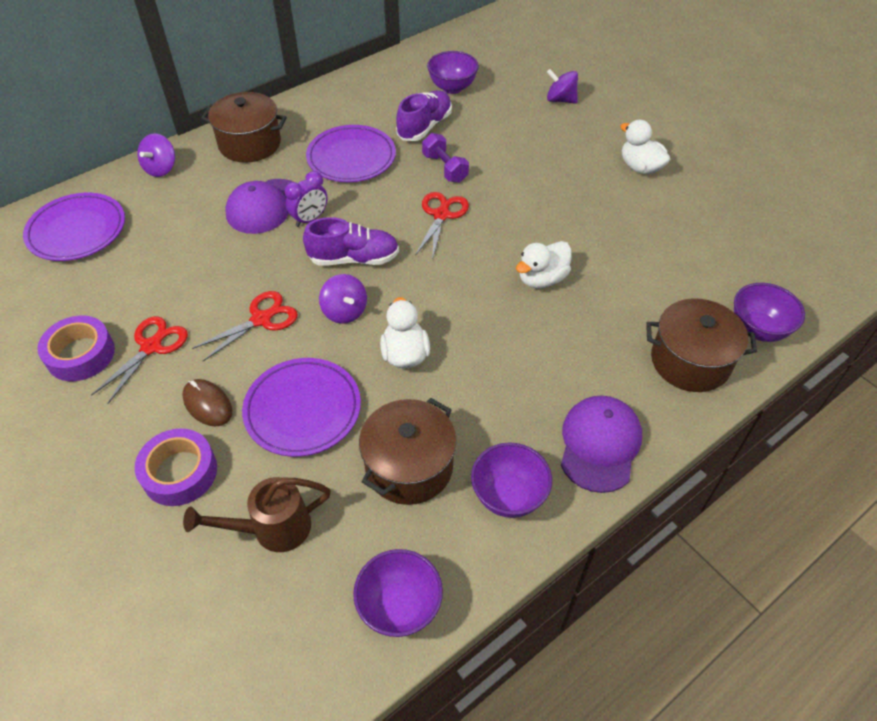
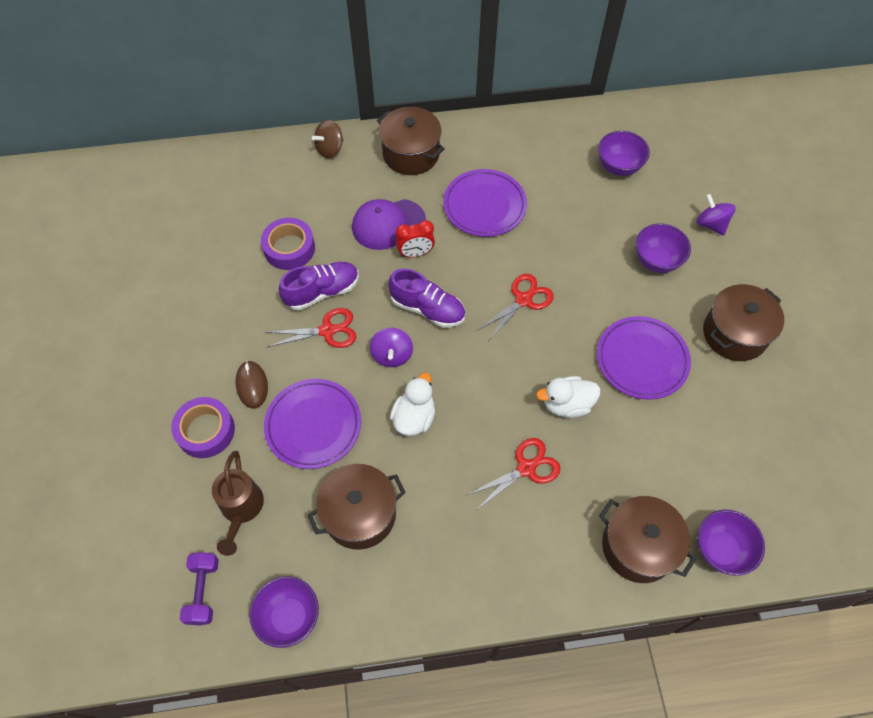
camera: 30 degrees right, 10 degrees up
purple plate [23,193,125,261] -> purple plate moved to [597,316,691,400]
purple tape [37,316,115,381] -> purple tape moved to [261,218,315,270]
red scissors [91,316,188,404] -> red scissors moved to [467,438,561,510]
purple spinning top [137,133,175,177] -> brown spinning top [312,120,344,158]
brown watering can [183,477,331,552] -> brown watering can turned 105 degrees counterclockwise [212,451,264,556]
purple clock [285,171,328,227] -> red clock [396,220,435,257]
purple shoe [396,90,452,141] -> purple shoe moved to [279,262,359,310]
purple dumbbell [422,133,469,183] -> purple dumbbell moved to [180,552,219,625]
purple bowl [471,442,552,518] -> purple bowl moved to [636,223,691,273]
purple cap [561,396,642,493] -> none
white duck [620,120,670,174] -> brown pot [703,284,784,361]

